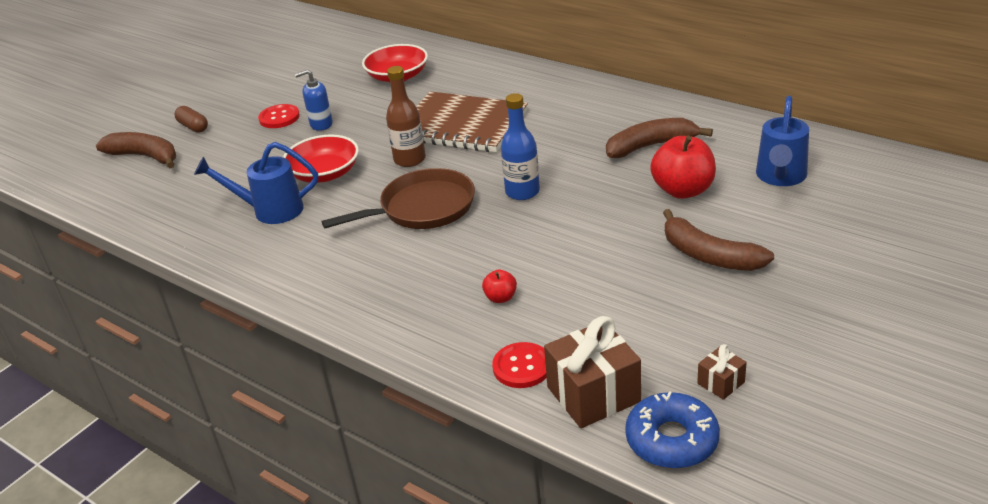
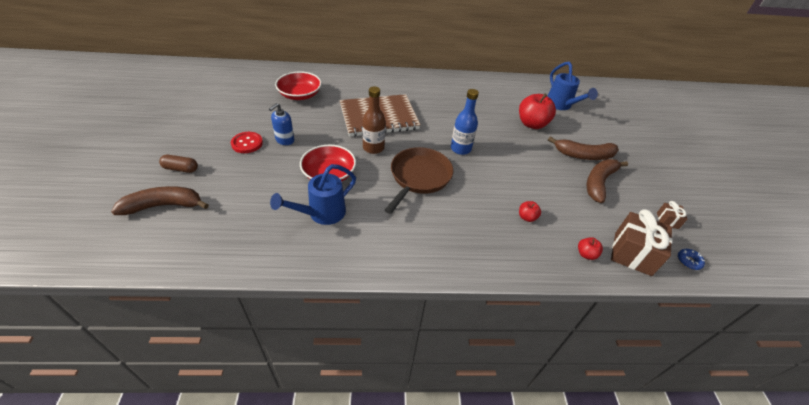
camera: 45 degrees left, 10 degrees up
red button [492,342,547,388] -> red apple [578,237,603,260]
brown banana [606,118,713,158] -> brown banana moved to [587,159,628,203]
blue donut [625,391,720,469] -> blue donut [678,249,705,270], size x0.48

